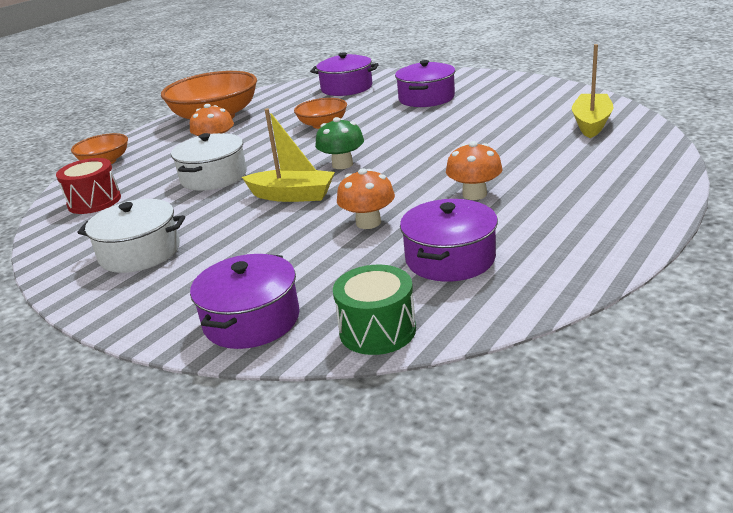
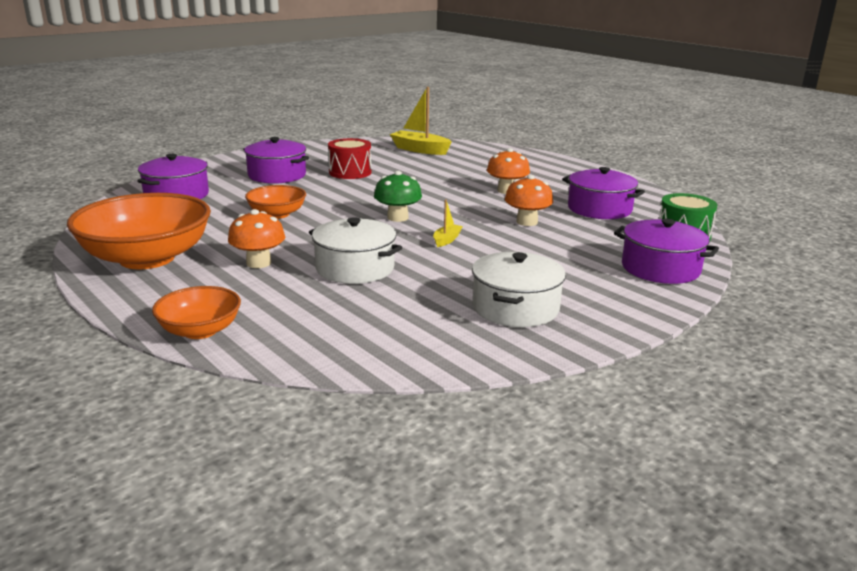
camera: 80 degrees left, 5 degrees down
red drum [56,158,121,214] -> red drum moved to [328,138,371,179]
yellow boat [242,108,335,202] -> yellow boat [433,199,463,247], size x0.50

